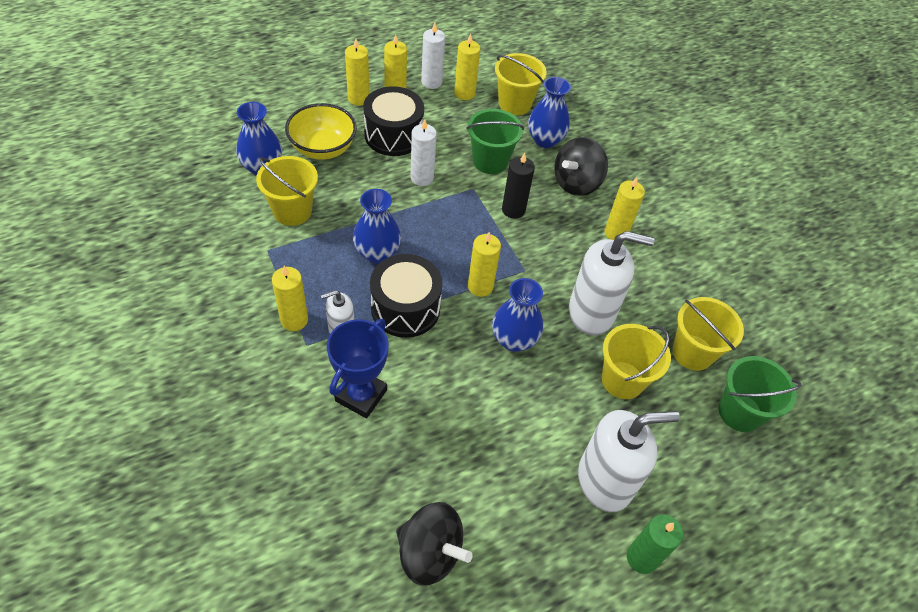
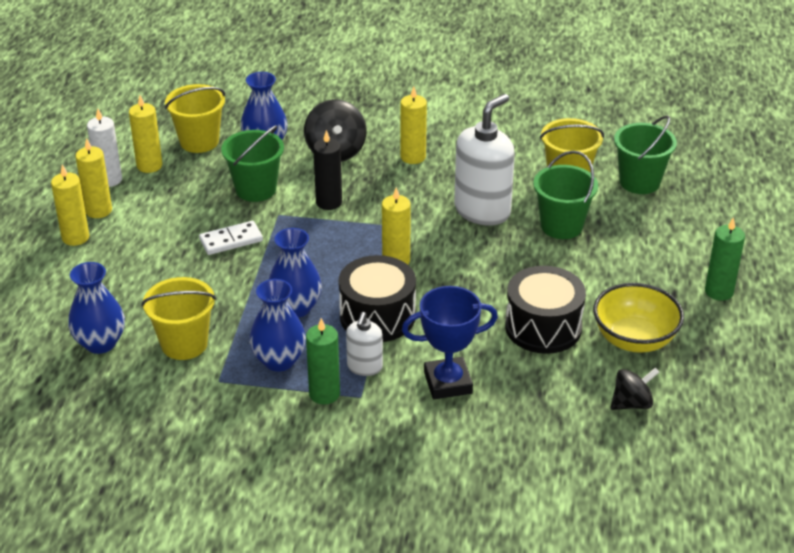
camera: 50 degrees left, 15 degrees down
yellow candle [272,266,308,331] -> green candle [306,318,340,404]
yellow bowl [285,103,357,160] -> yellow bowl moved to [593,283,684,353]
blue trophy [327,319,388,418] -> blue trophy turned 75 degrees counterclockwise [402,286,498,399]
black drum [363,86,424,156] -> black drum moved to [505,266,586,354]
black spinning top [396,502,473,586] -> black spinning top [611,367,659,410], size x0.63
white candle [410,119,437,186] -> white domino [199,221,263,255]
blue vase [492,278,543,352] -> blue vase moved to [249,279,306,371]
white soap dispenser [578,410,680,512] -> none
yellow bucket [602,324,671,399] -> green bucket [533,151,598,239]

